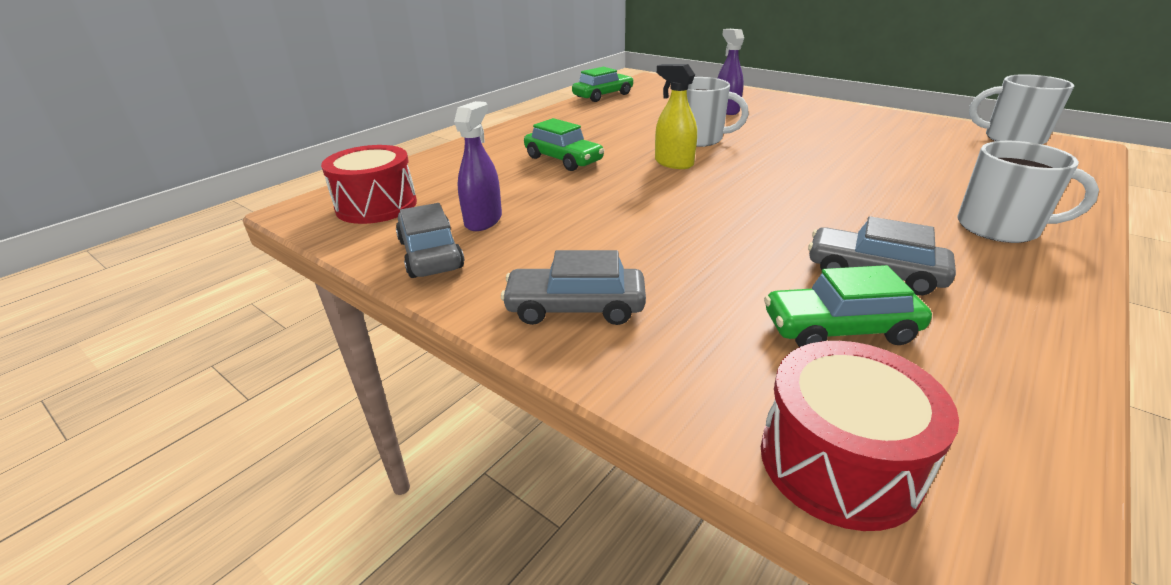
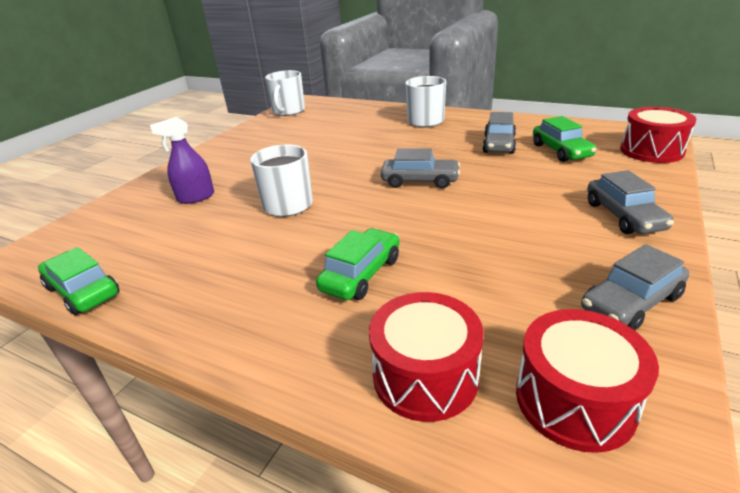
camera: 100 degrees left, 0 degrees up
purple spray bottle [454,101,502,231] -> none
yellow spray bottle [655,64,697,169] -> none
none -> red drum [369,292,484,422]
none -> grey car [381,149,460,189]

